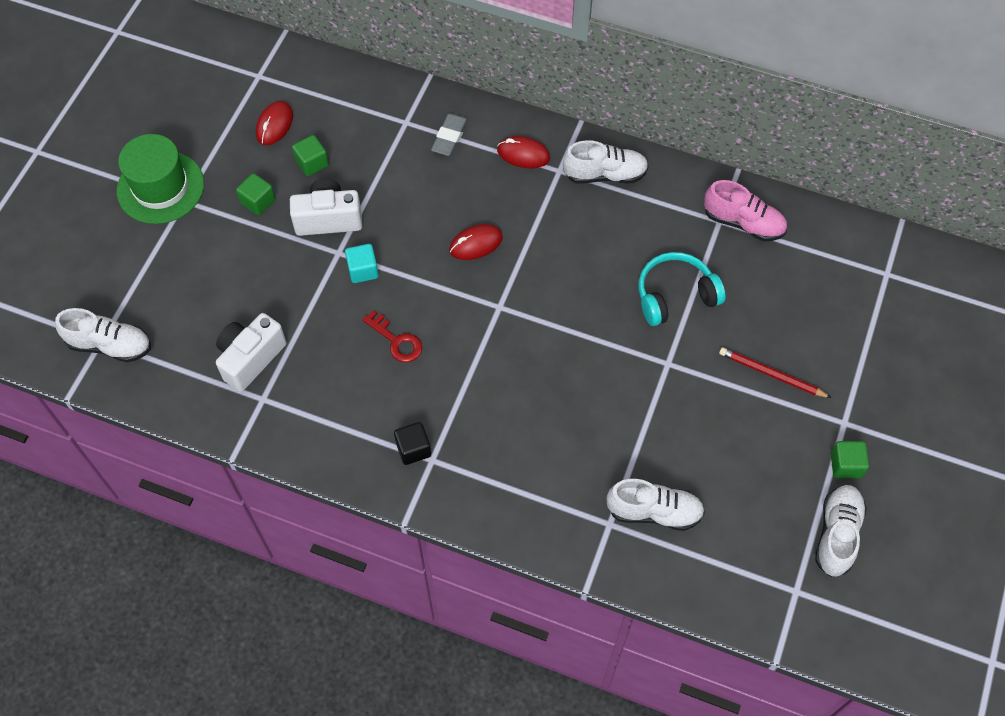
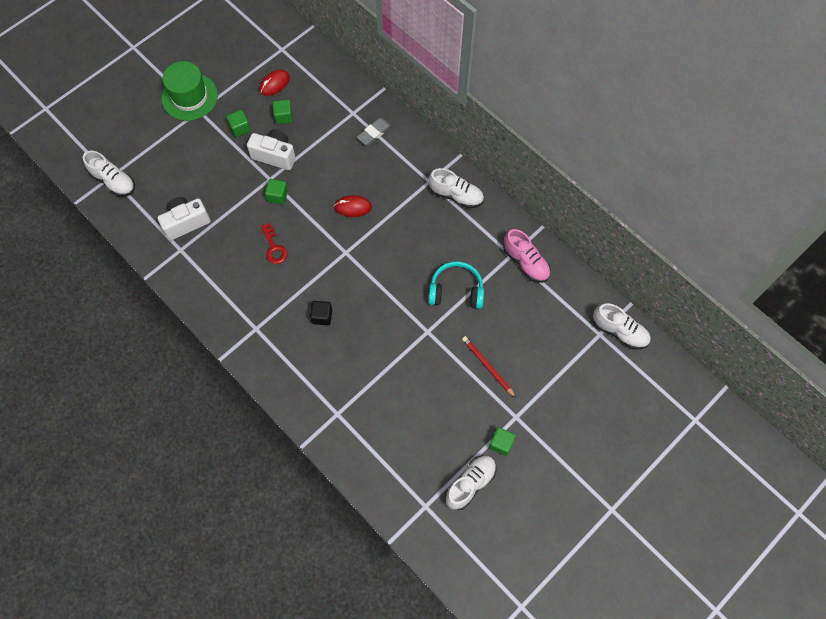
camera: 25 degrees right, 5 degrees up
turquoise cube [345,244,379,283] -> green cube [265,179,288,204]
black cube [394,422,431,465] -> black cube moved to [310,301,332,325]
red mouse [497,136,550,168] -> none
white shoe [607,479,705,531] -> white shoe moved to [593,303,651,350]

